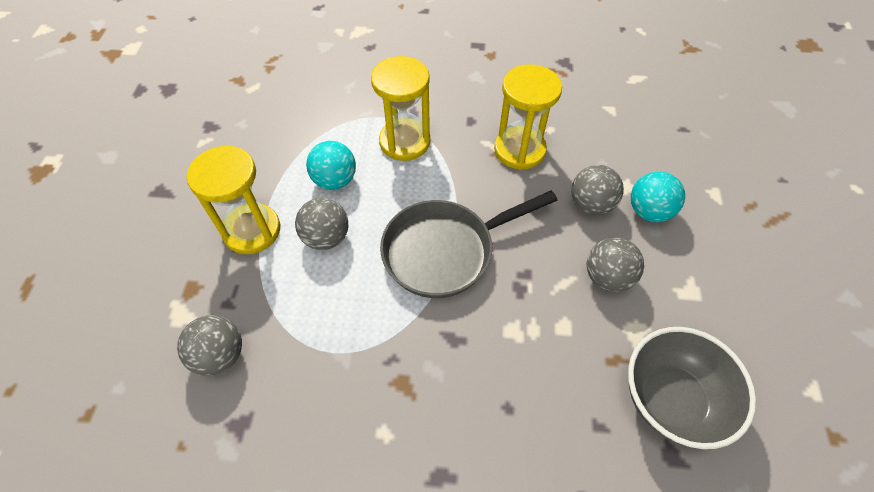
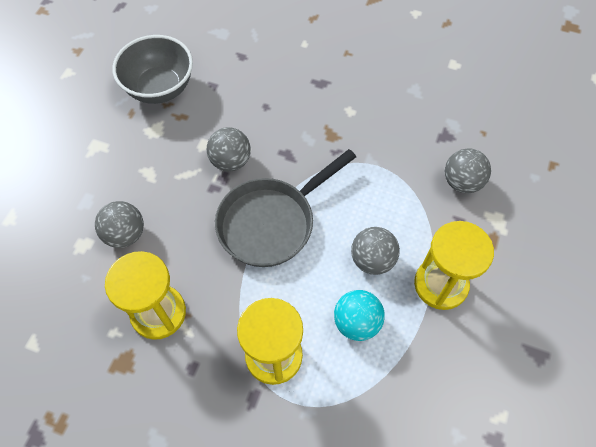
camera: 165 degrees left, 5 degrees up
grey pan [380,190,558,298] -> grey pan turned 150 degrees clockwise [215,149,356,267]
grey ball [587,237,644,292] -> grey ball moved to [207,127,251,172]
turquoise ball [631,171,685,222] -> none

